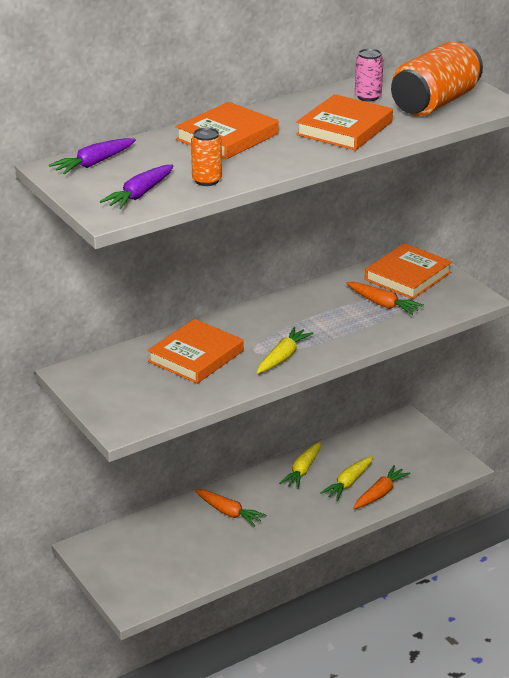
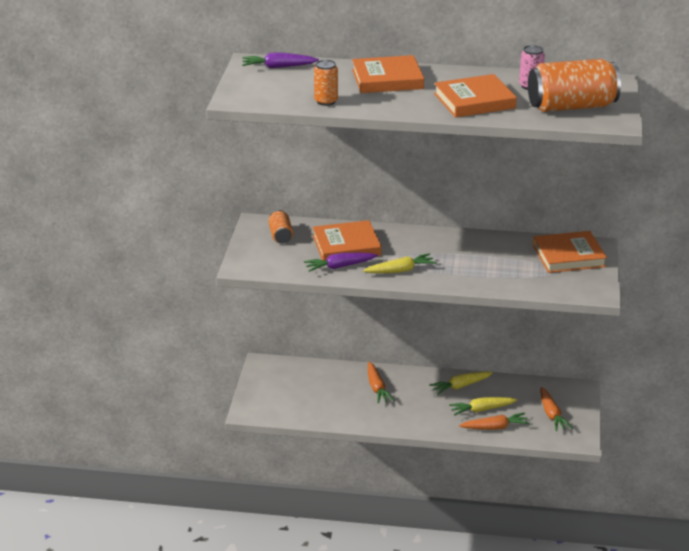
camera: 40 degrees right, 0 degrees up
purple carrot [100,165,173,209] -> purple carrot moved to [304,253,378,272]
orange carrot [346,282,424,315] -> orange carrot moved to [540,387,572,431]
none -> orange can [268,210,293,243]

